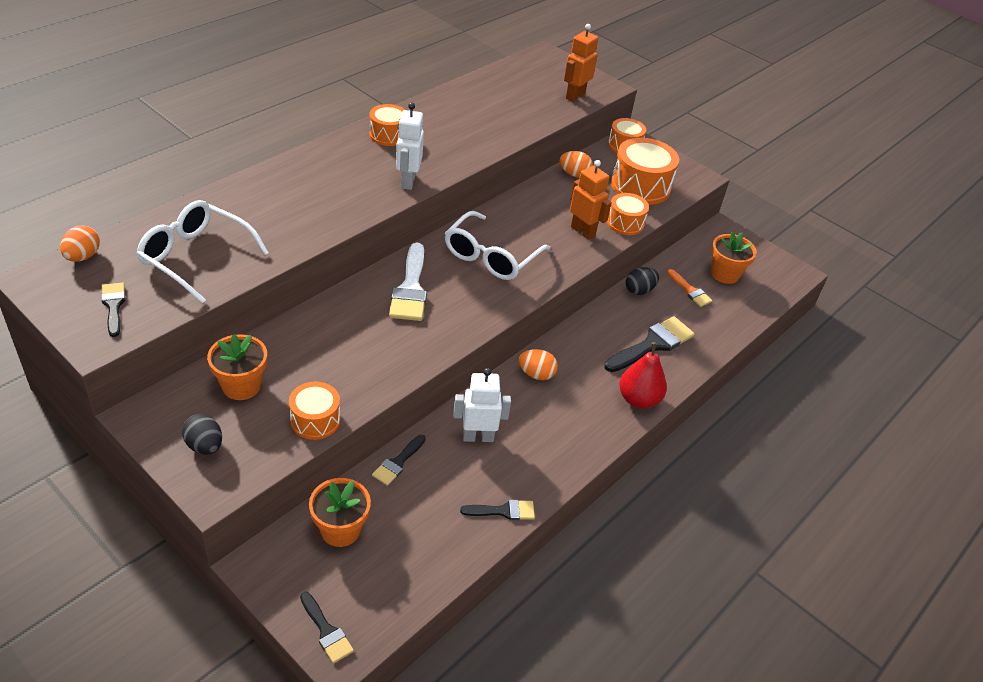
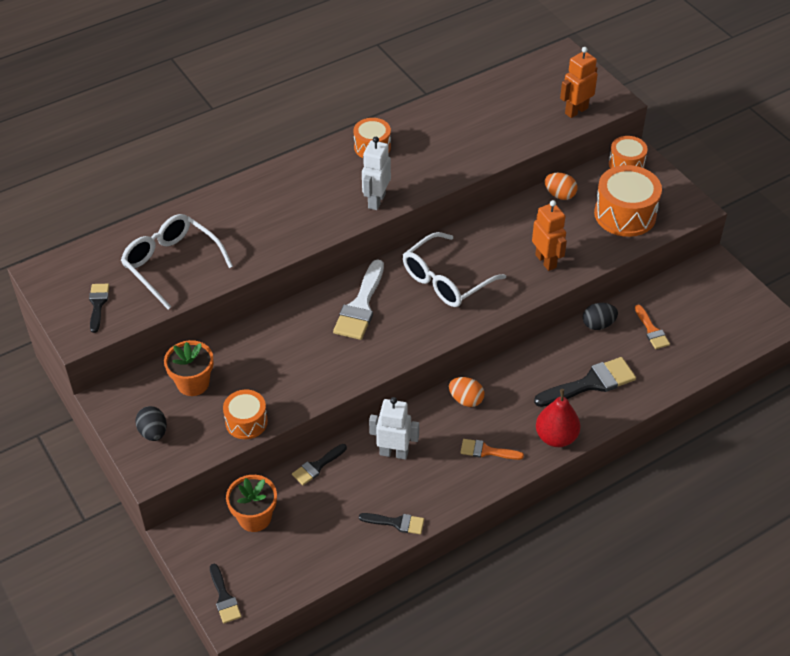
camera: 20 degrees right, 5 degrees up
orange egg [60,225,100,262] -> none
orange drum [607,193,649,235] -> none
orange flower pot [711,231,757,284] -> none
none -> orange brush [460,439,524,460]

